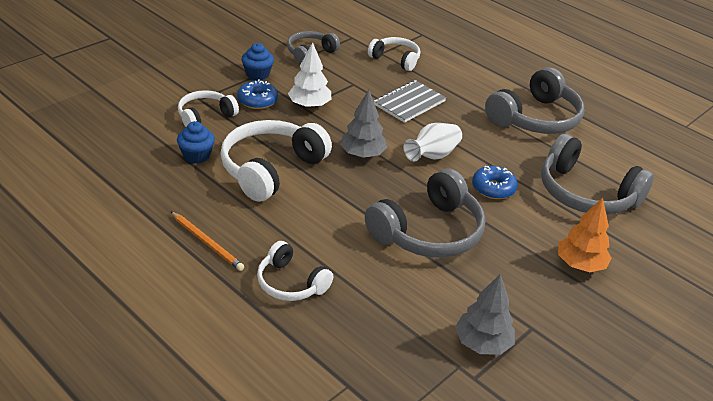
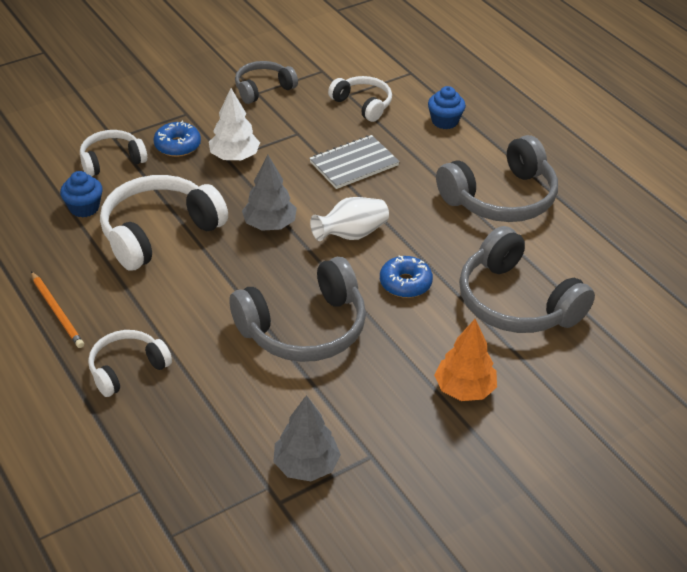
camera: 15 degrees right, 5 degrees up
blue cupcake [242,43,274,80] -> blue cupcake moved to [428,86,466,129]
white headphones [257,241,333,301] -> white headphones turned 90 degrees clockwise [88,330,172,397]

